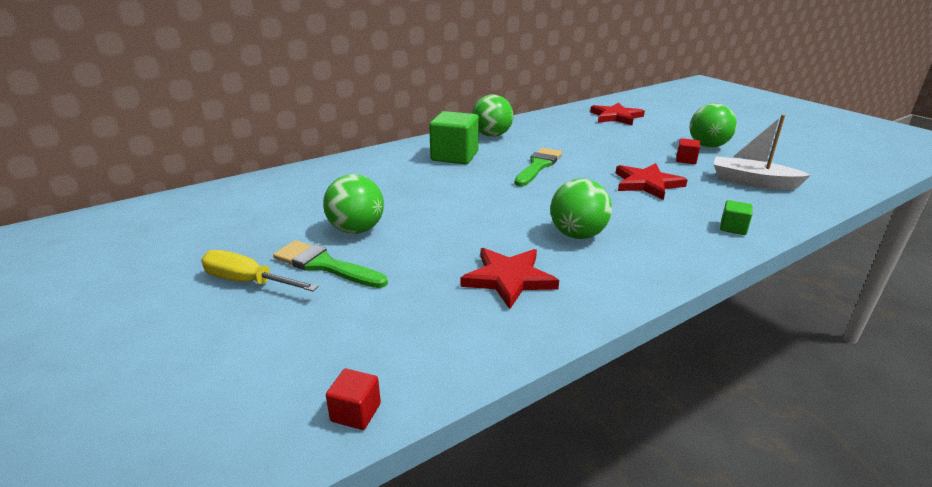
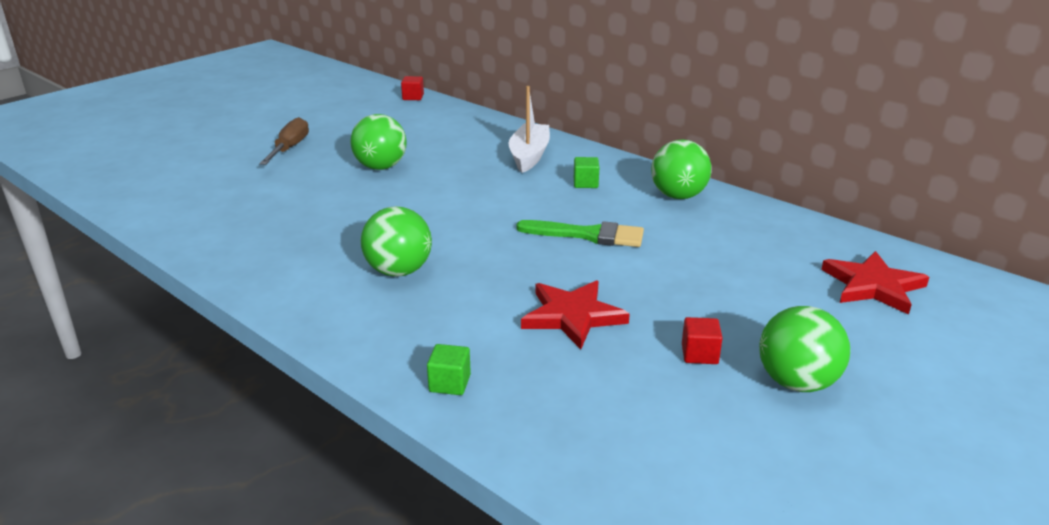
camera: 75 degrees right, 0 degrees up
yellow screwdriver [201,250,319,291] -> brown screwdriver [259,117,309,165]
green brush [273,240,388,288] -> none
red cube [326,369,381,430] -> red cube moved to [401,76,424,100]
green cube [429,111,479,164] -> green cube [574,157,599,188], size x0.48
red star [460,248,559,309] -> none
white boat [714,115,811,190] -> white boat moved to [509,86,550,173]

